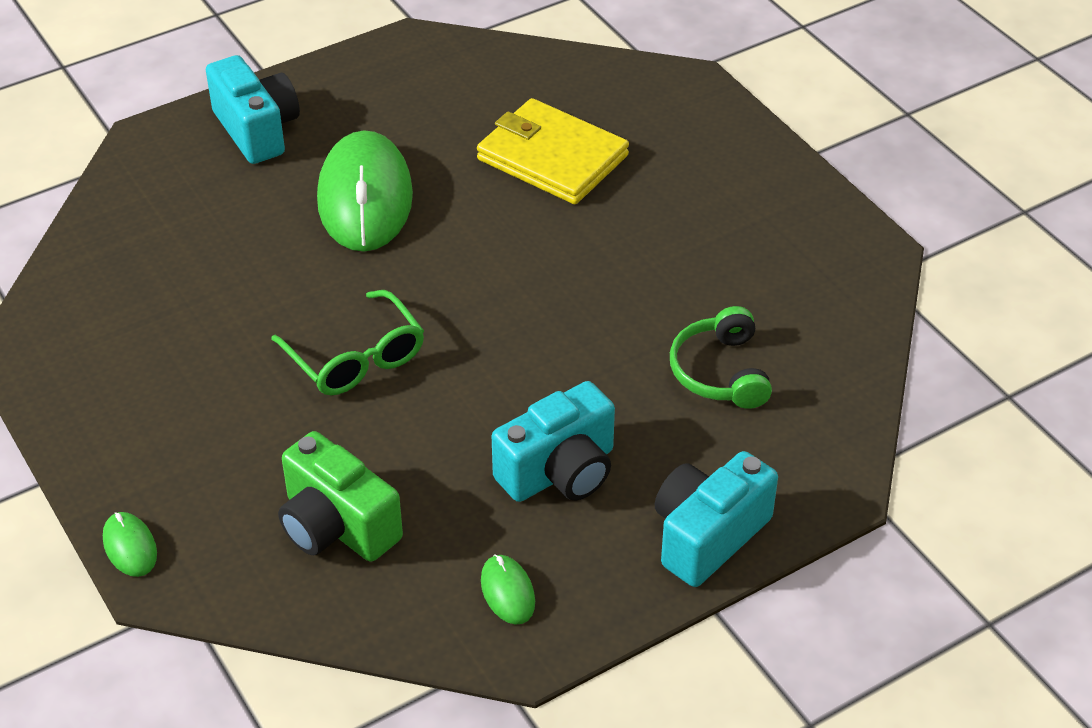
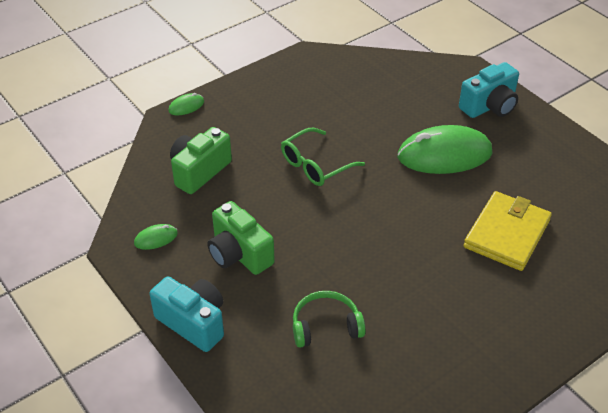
camera: 85 degrees right, 0 degrees up
turquoise camera [492,381,615,502] -> green camera [207,201,275,275]

